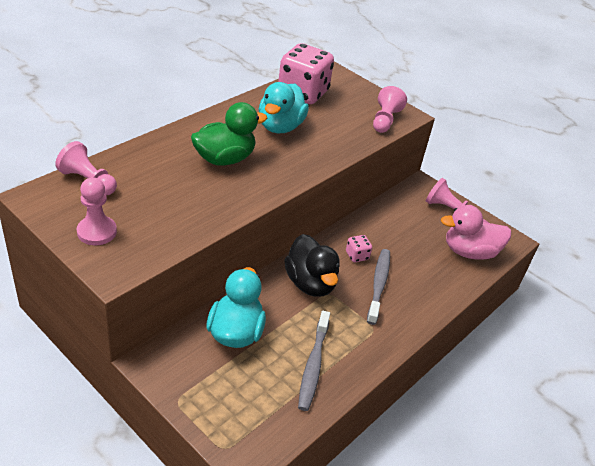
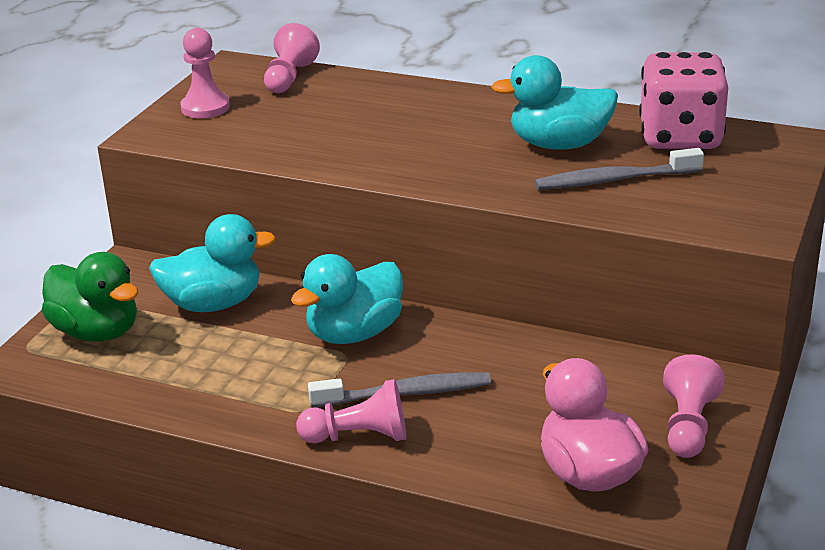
camera: 75 degrees right, 10 degrees down
green duck [191,102,267,165] -> green duck moved to [42,252,138,342]
black duck [284,234,340,297] -> turquoise duck [291,254,403,344]
grey toothbrush [298,311,330,411] -> grey toothbrush moved to [535,148,704,190]
pink dice [346,235,372,262] -> none
pink pawn [373,86,407,133] -> pink pawn moved to [296,379,406,443]

